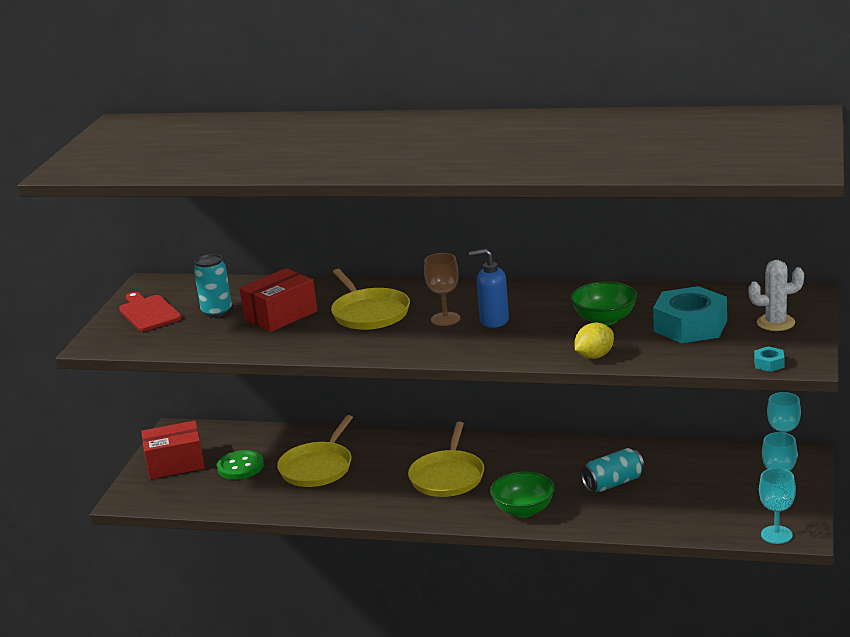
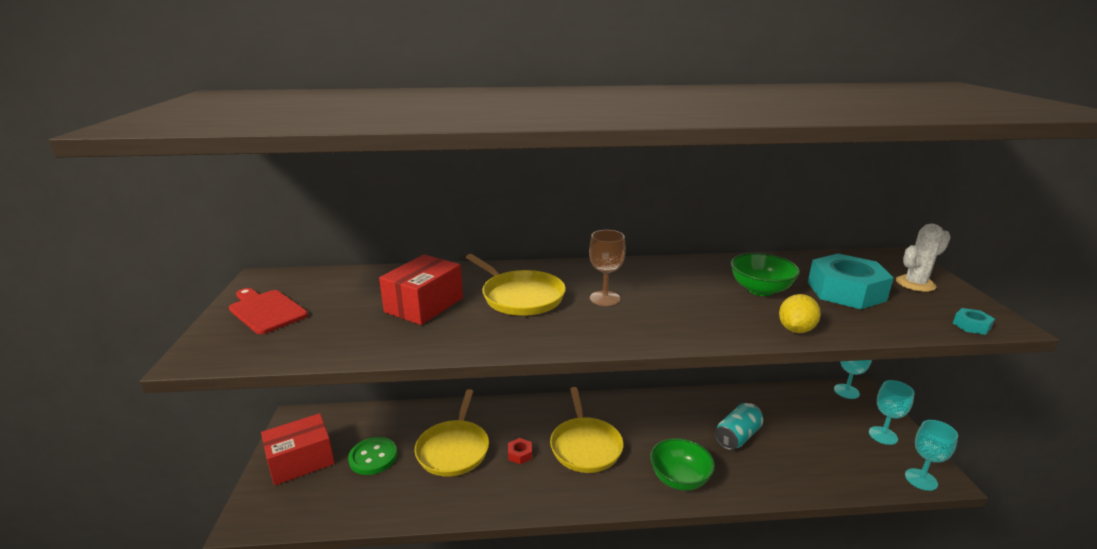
camera: 20 degrees left, 0 degrees up
turquoise can [194,254,232,318] -> none
blue soap dispenser [469,249,509,328] -> none
none -> red nut [508,438,532,464]

